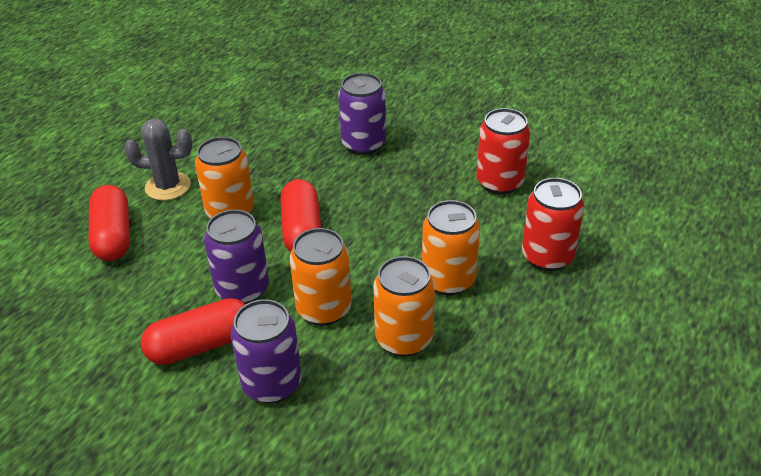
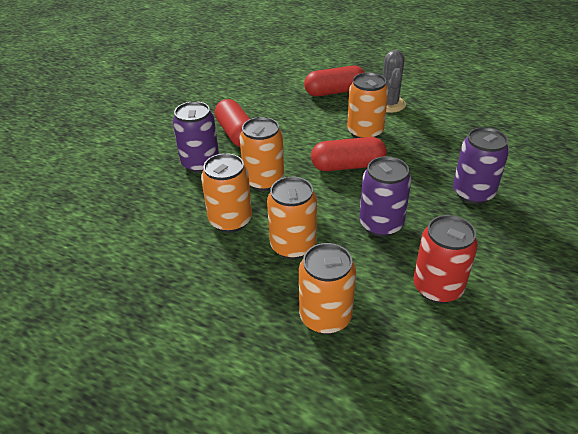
camera: 90 degrees right, 0 degrees up
purple can [204,210,269,304] -> purple can moved to [359,156,411,237]
red can [522,178,584,271] -> orange can [299,243,356,334]

